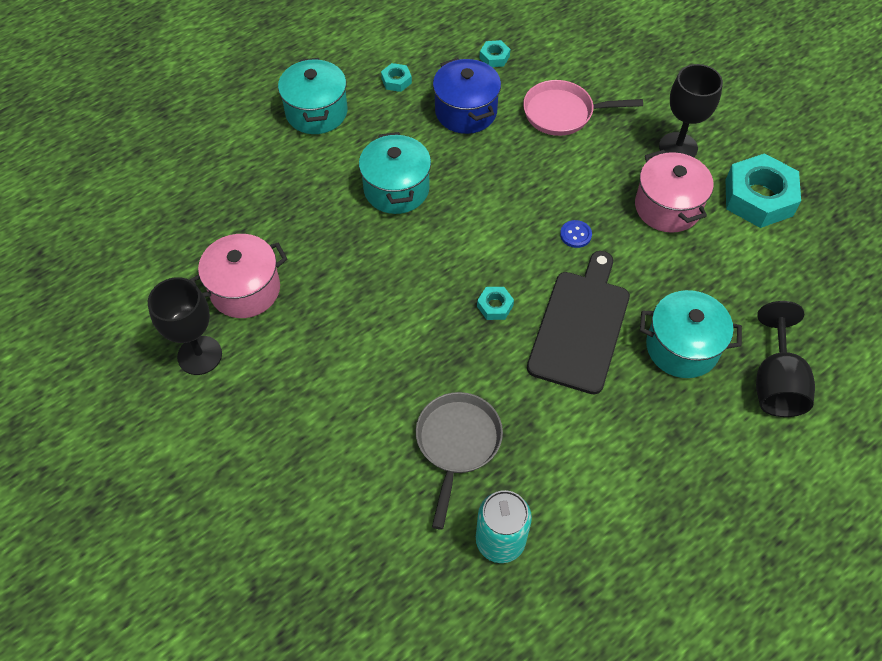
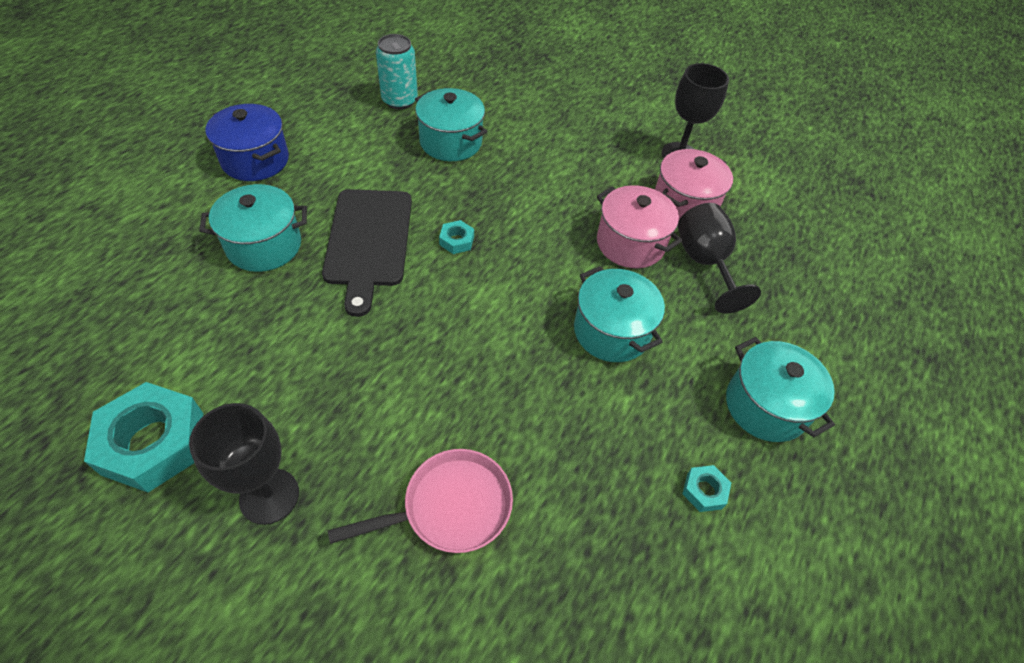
camera: 155 degrees right, 5 degrees down
grey pan [416,392,503,530] -> turquoise pot [415,88,487,161]
blue pot [433,58,501,134] -> blue pot moved to [206,104,289,181]
turquoise nut [479,40,510,67] -> none
blue button [560,220,592,248] -> none
pink pot [635,150,713,233] -> pink pot moved to [597,185,683,268]
black goblet [756,301,815,417] -> black goblet moved to [678,203,761,314]

